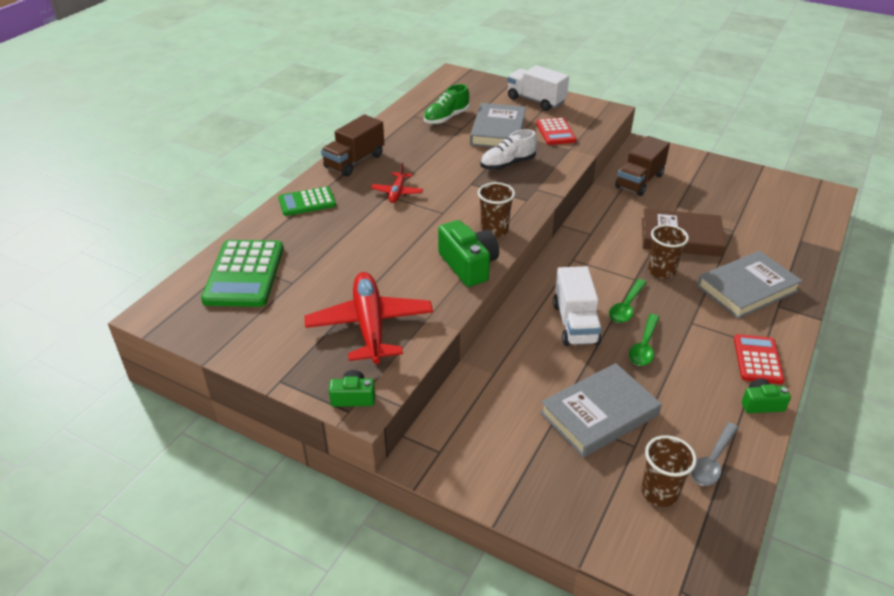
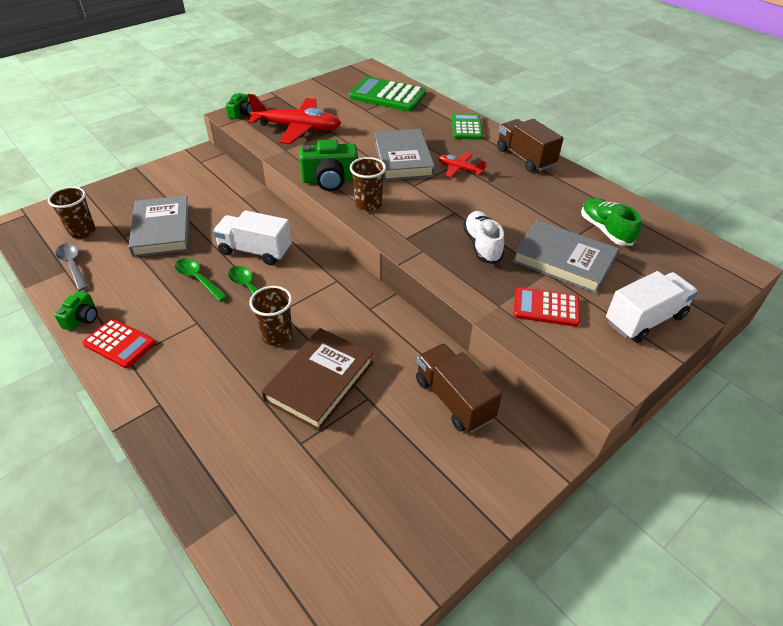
camera: 110 degrees right, 5 degrees up
grey book [697,251,803,319] -> grey book moved to [374,129,435,181]

